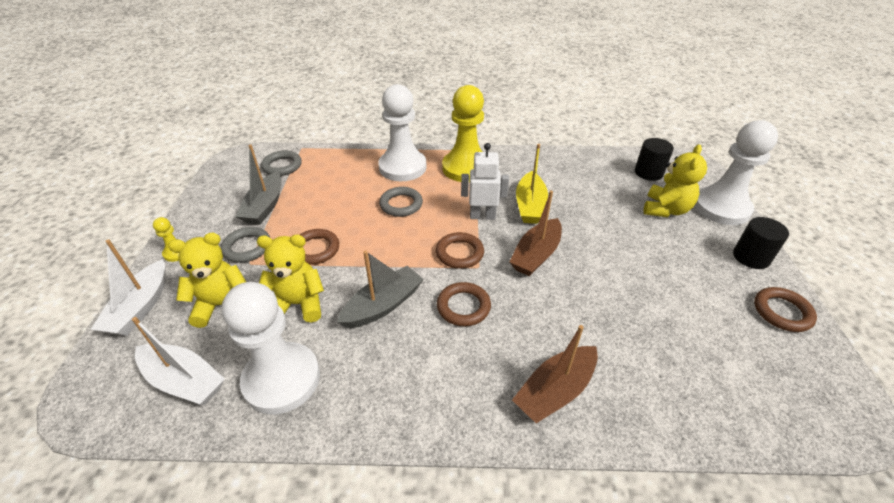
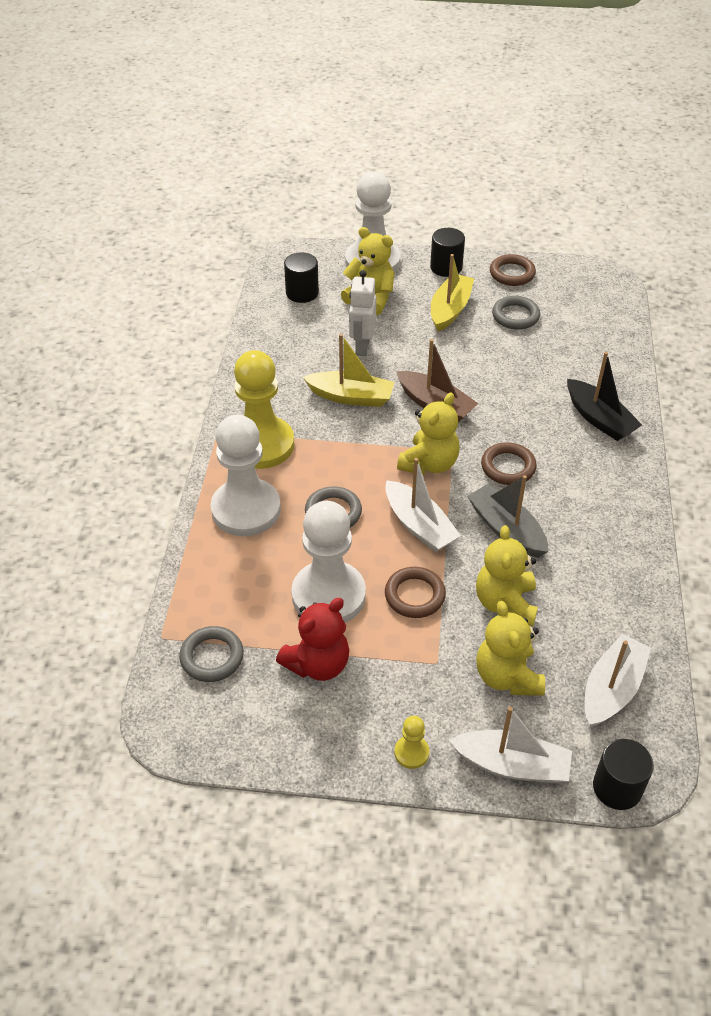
camera: 85 degrees left, 5 degrees up
grey ring [221,227,270,263] -> grey ring moved to [492,296,540,330]
white pawn [222,282,320,414] -> white pawn moved to [291,501,366,623]
grey boat [236,144,281,225] -> red teddy bear [276,598,349,681]
brown ring [436,232,484,269] -> yellow teddy bear [397,392,460,475]
white robot [461,143,509,220] -> white robot moved to [349,270,376,356]
brown boat [512,325,598,423] -> black boat [567,352,642,441]
none -> white boat [385,458,461,552]
none -> yellow boat [431,254,474,332]
none -> black cylinder [593,739,654,810]

